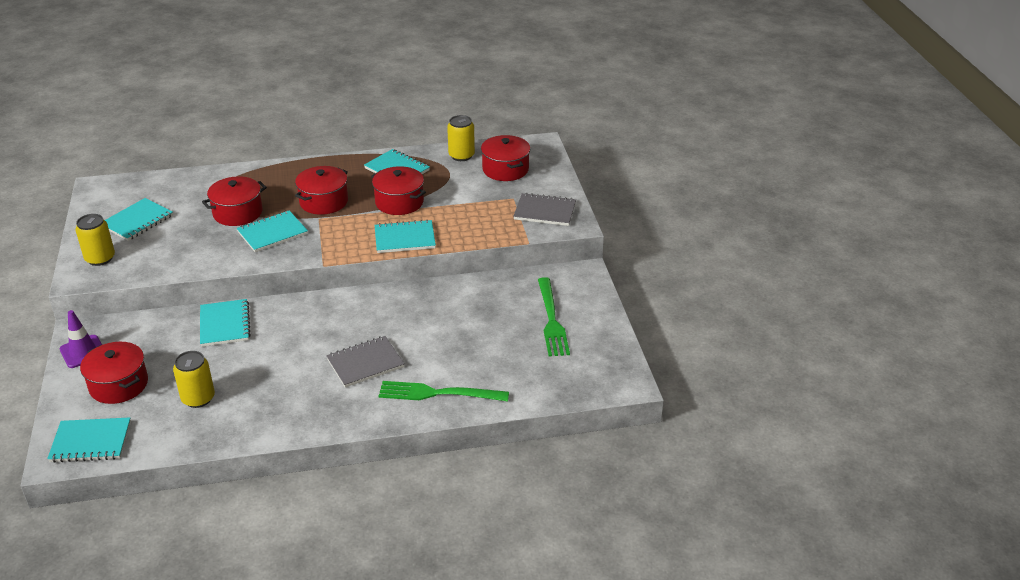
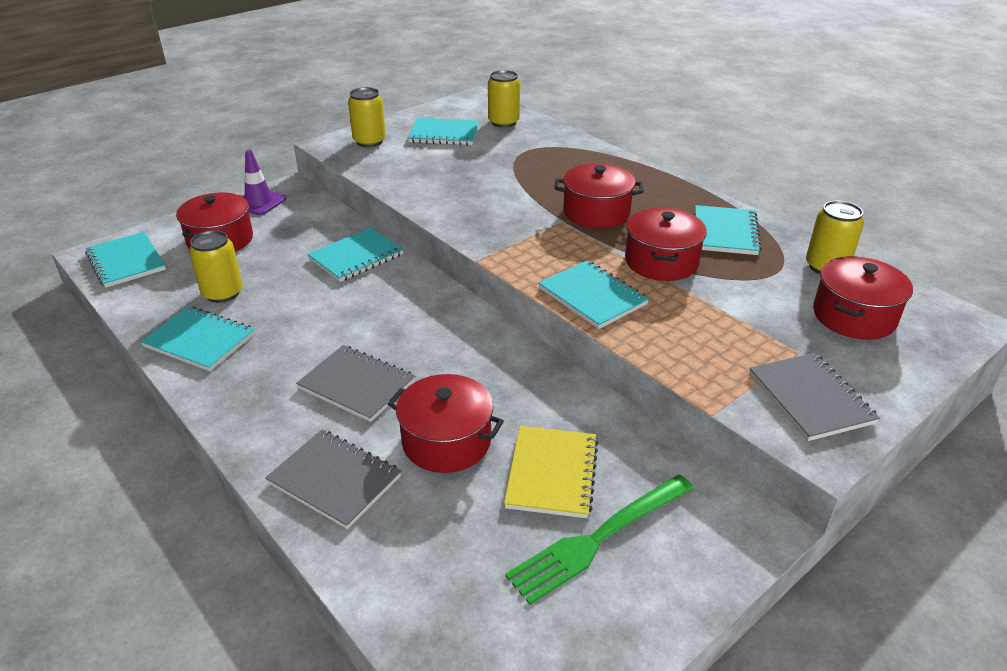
camera: 60 degrees right, 0 degrees up
red pot [202,176,267,226] -> red pot moved to [388,374,504,473]
turquoise notebook [237,210,308,252] -> turquoise notebook moved to [140,306,255,371]
green fork [379,381,509,402] -> grey notebook [265,429,401,529]
none -> yellow can [488,70,520,128]
none -> yellow notebook [504,426,598,518]

